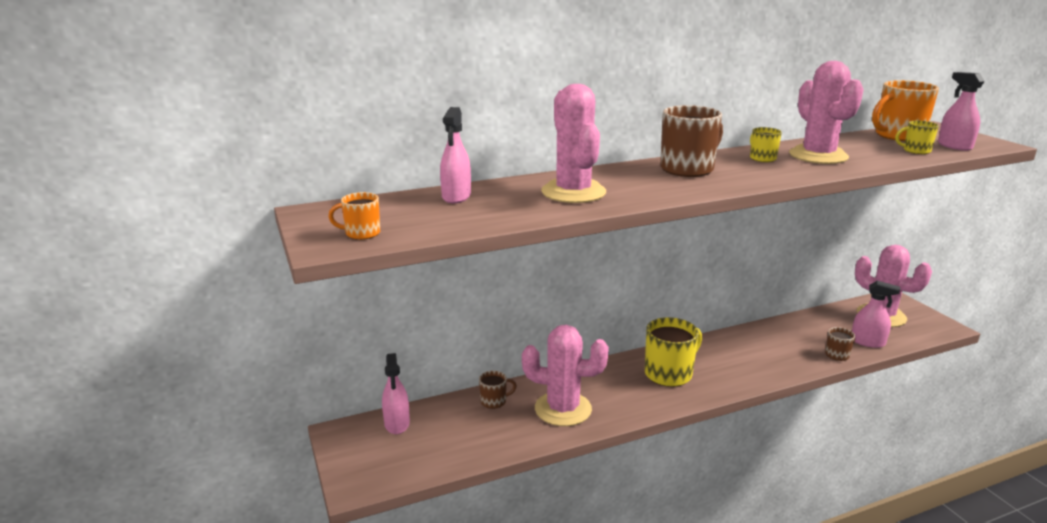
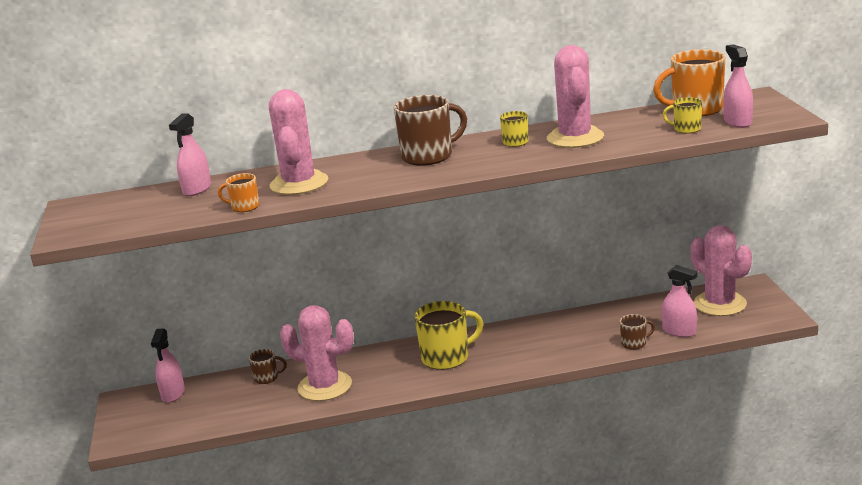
camera: 15 degrees right, 0 degrees up
orange mug [328,192,380,240] -> orange mug moved to [218,173,259,212]

